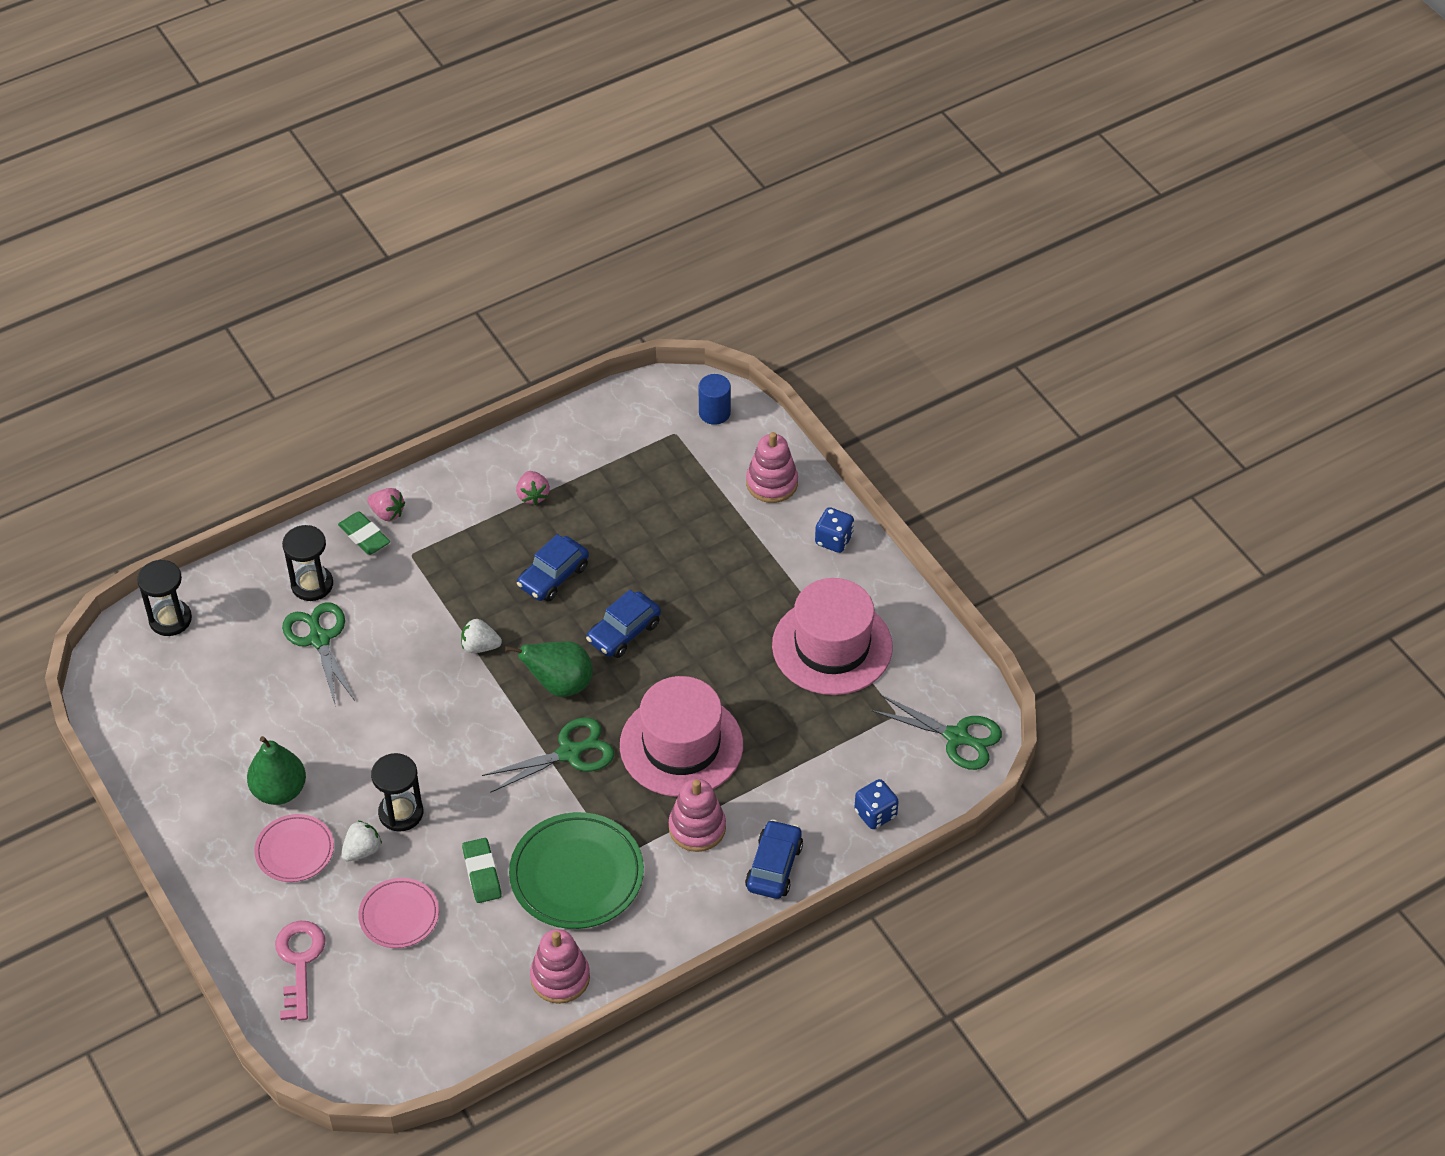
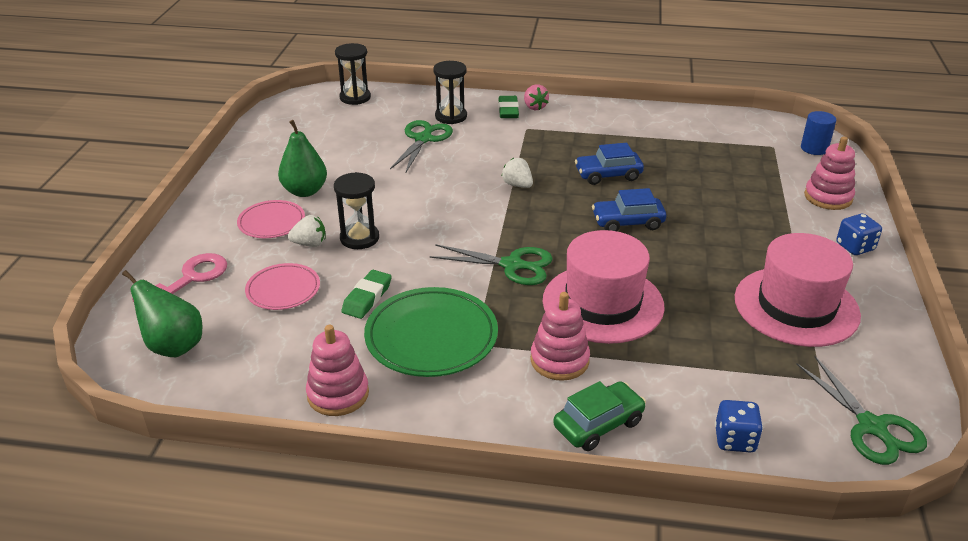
camera: 40 degrees right, 15 degrees down
green pear [505,641,593,697] -> green pear moved to [122,270,202,357]
pink strawberry [516,471,550,505] -> none
blue car [745,819,803,899] -> green car [553,381,646,451]

